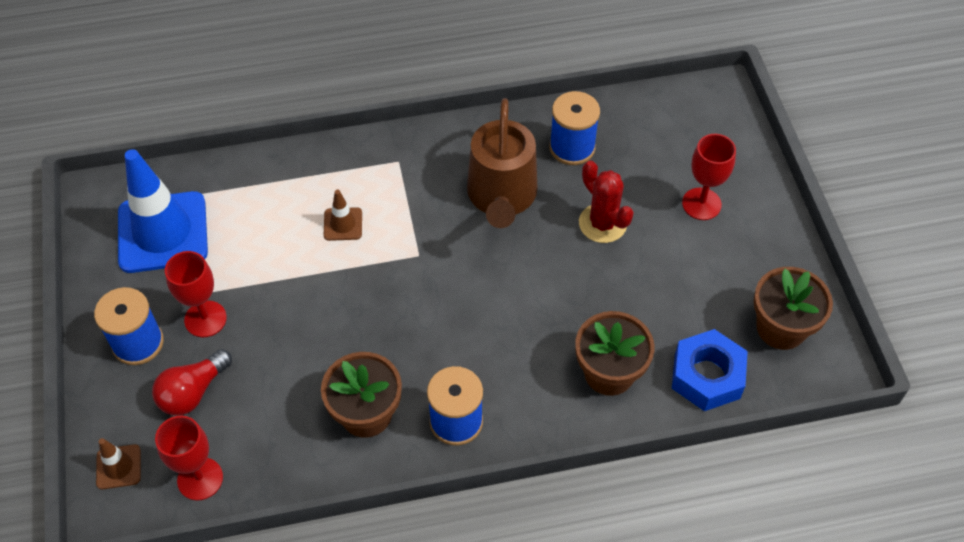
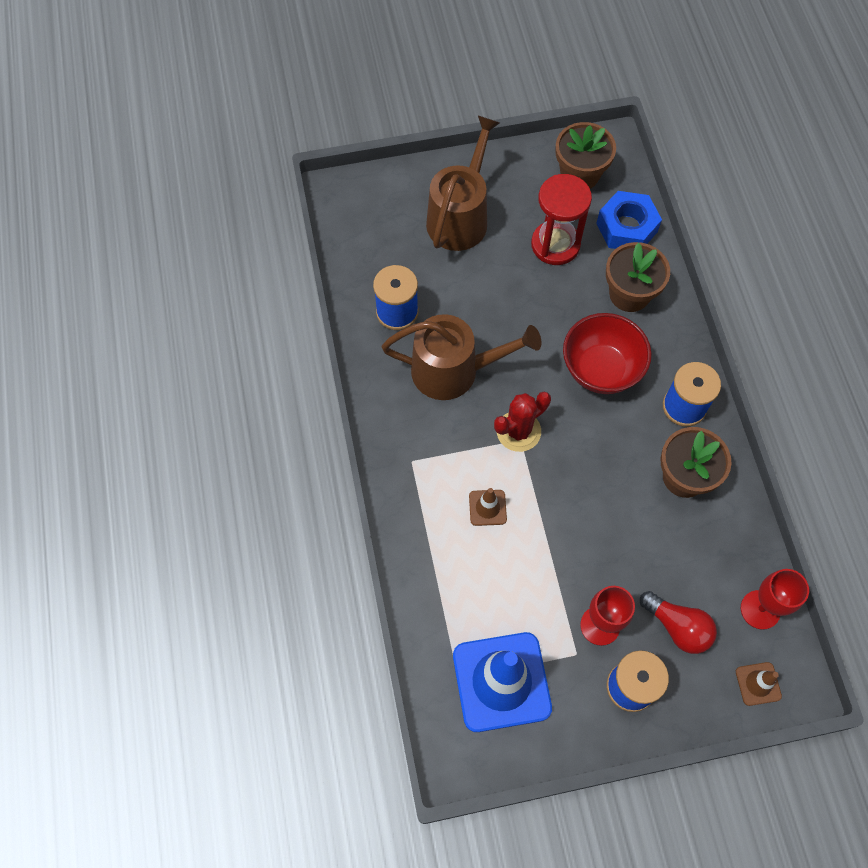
camera: 90 degrees left, 10 degrees up
red cactus [579,160,634,243] -> red cactus moved to [494,392,551,452]
red goblet [682,134,736,220] -> brown watering can [426,116,500,251]
none -> red hourglass [531,174,592,265]
none -> red bowl [563,313,652,394]

